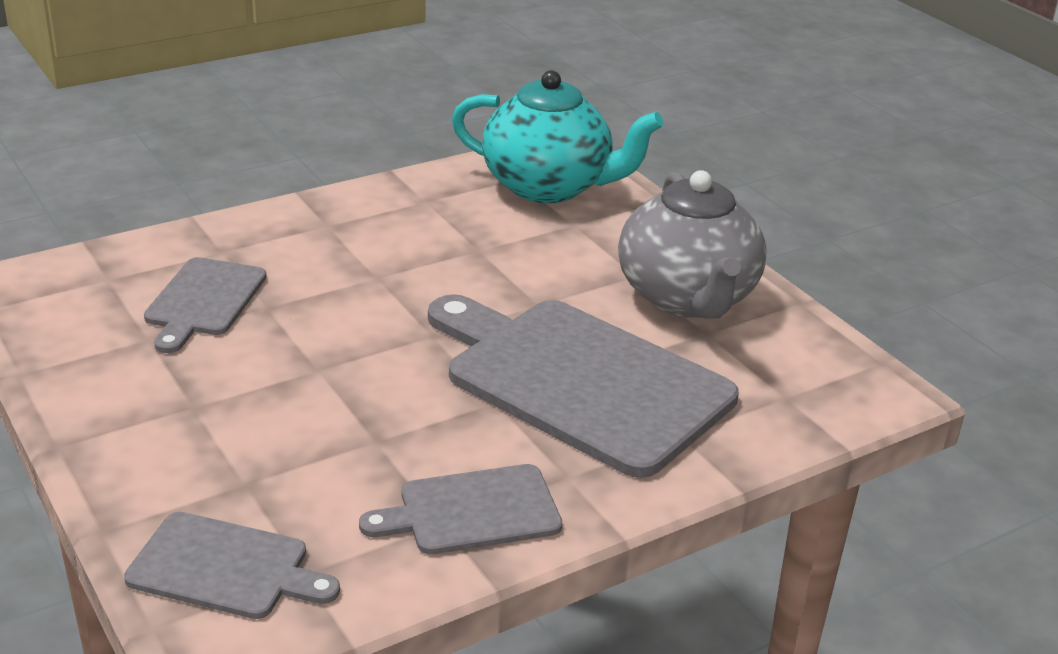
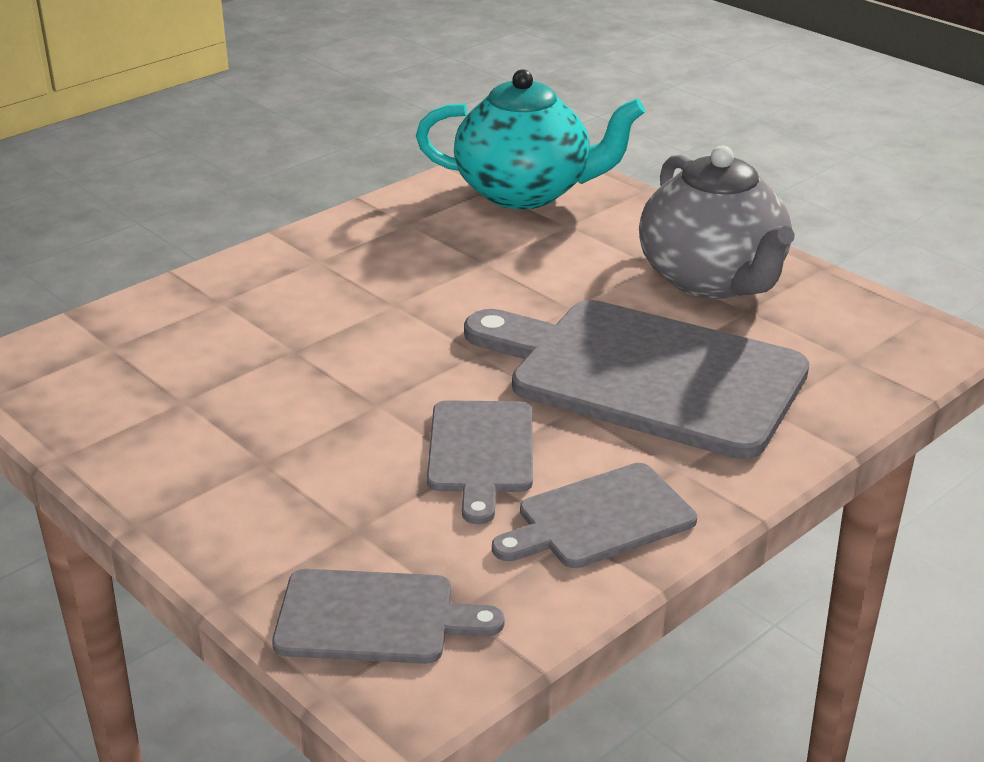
camera: 10 degrees left, 0 degrees up
grey cutting board [144,257,267,353] -> grey cutting board moved to [427,400,533,524]

